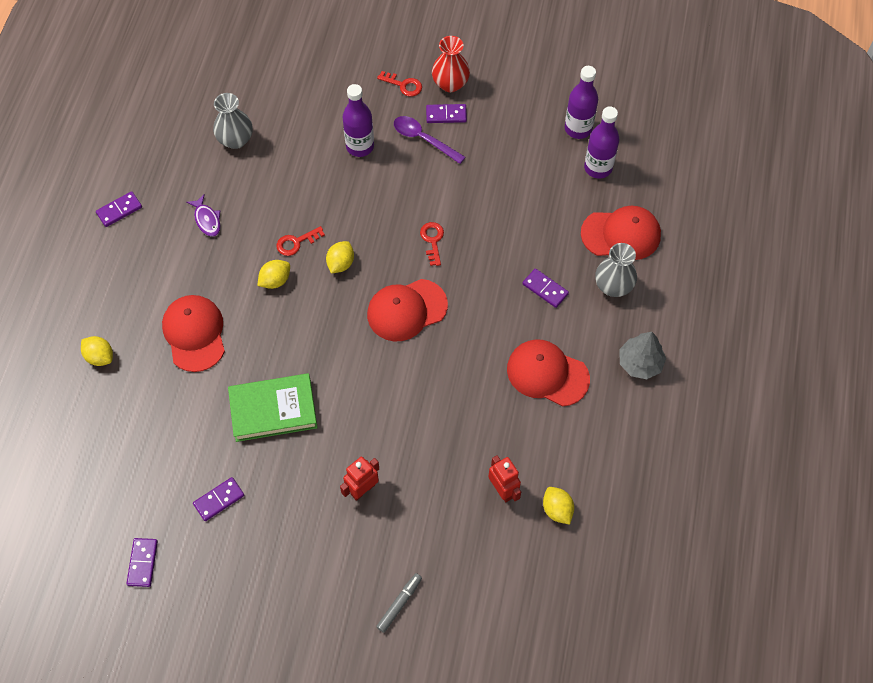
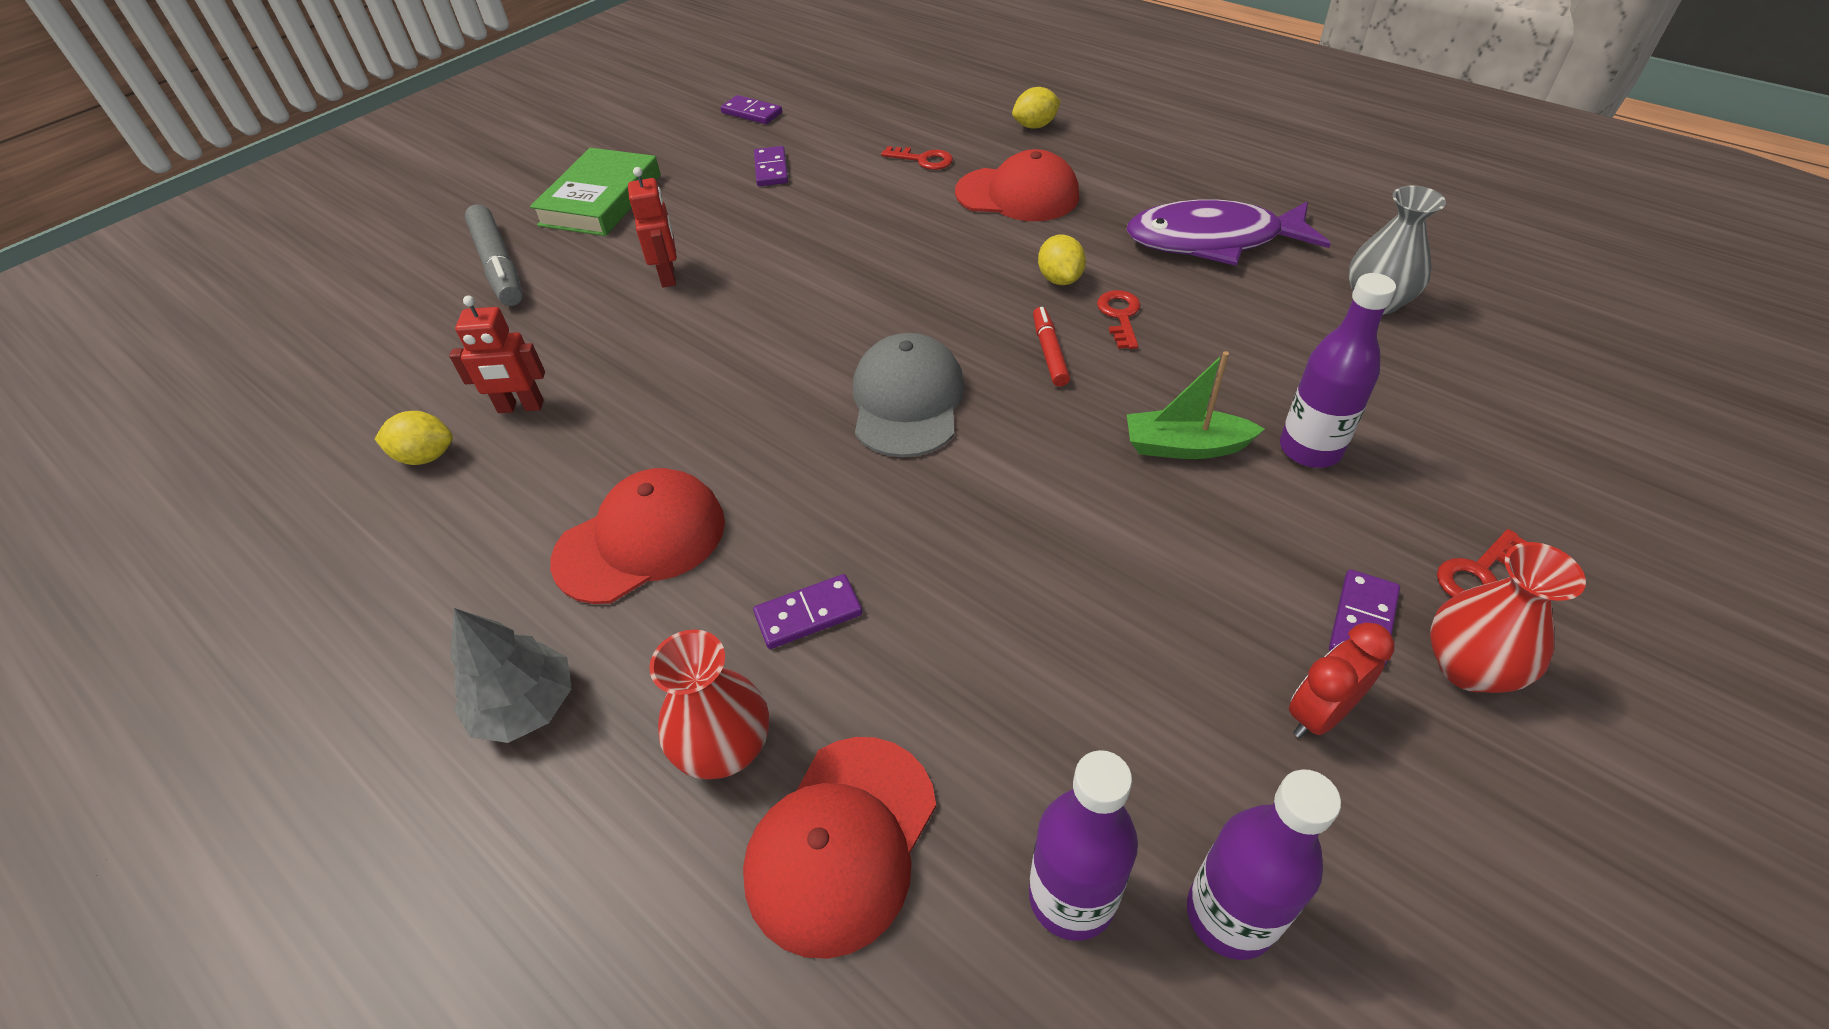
camera: 120 degrees right, 15 degrees down
purple domino [96,191,142,227] -> none
purple fish [187,194,221,237] -> purple fish [1126,199,1331,266], size x2.24
green book [228,373,318,442] -> green book moved to [530,148,661,236]
yellow lemon [326,241,354,273] -> red marker [1033,307,1070,387]
red cap [367,279,448,341] -> grey cap [853,333,965,457]
grey marker [376,573,422,633] -> grey marker [465,204,523,306], size x1.75
purple spoon [394,116,465,164] -> none
red key [420,222,444,266] -> red key moved to [881,146,953,170]
grey vase [595,243,637,297] -> red vase [649,630,769,779]
none -> green boat [1127,351,1265,459]
none -> red clock [1289,622,1395,738]

